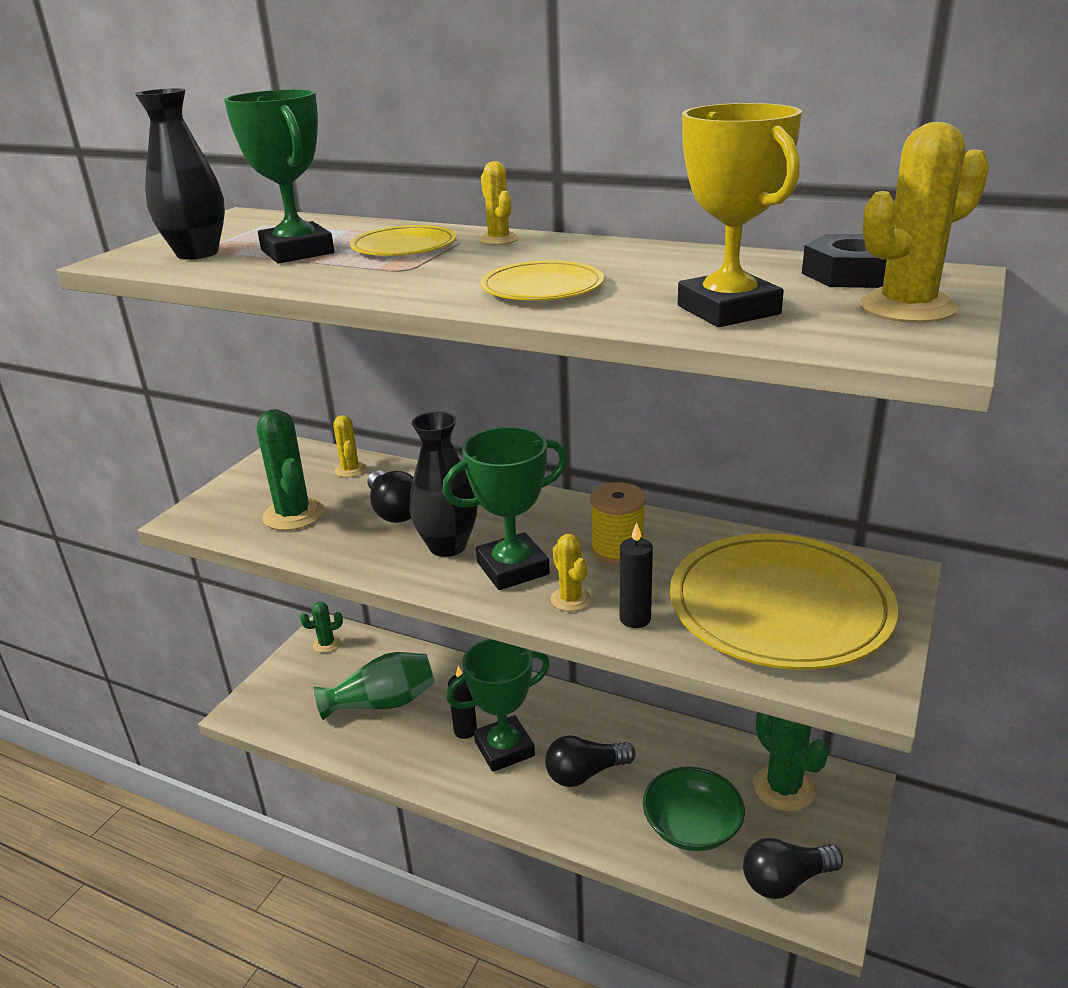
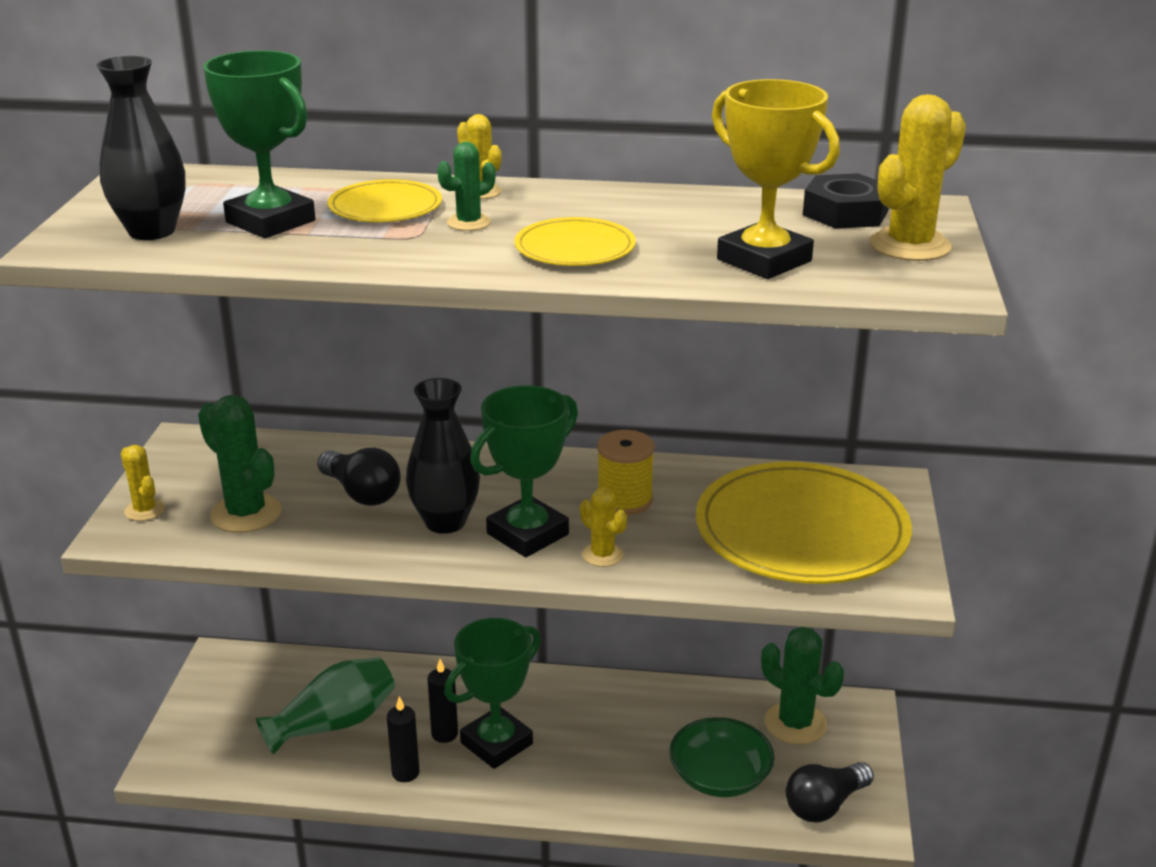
camera: 20 degrees left, 0 degrees up
green cactus [300,601,343,653] -> green cactus moved to [437,142,496,231]
yellow cactus [333,415,366,478] -> yellow cactus moved to [121,445,165,521]
black light bulb [545,735,636,787] -> none
black candle [620,522,653,628] -> black candle moved to [387,696,419,782]

